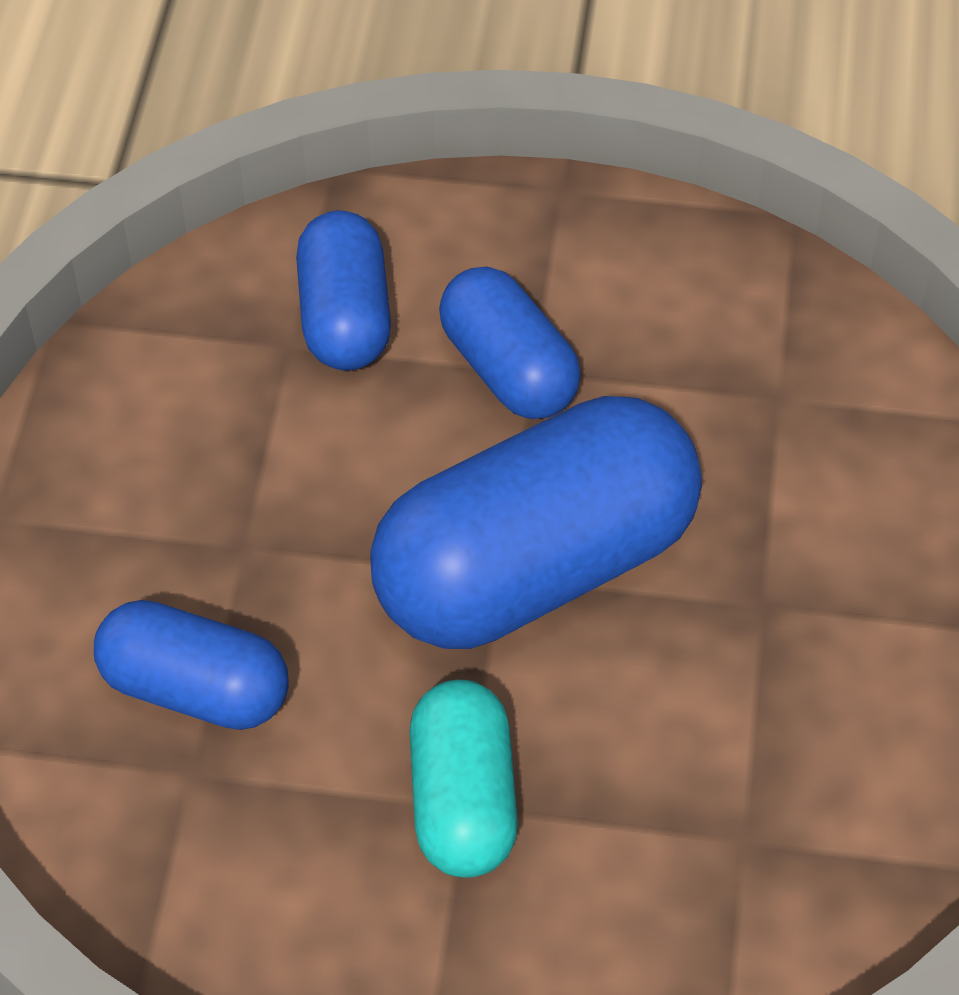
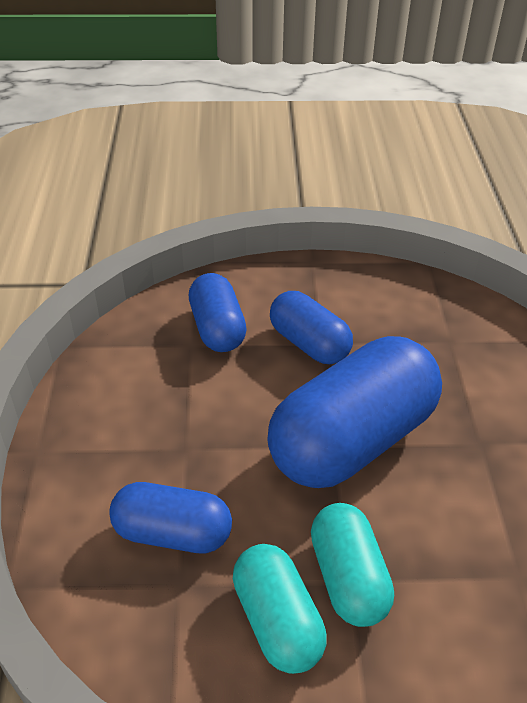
camera: 10 degrees left, 10 degrees down
none -> turquoise capsule [233,544,327,674]

